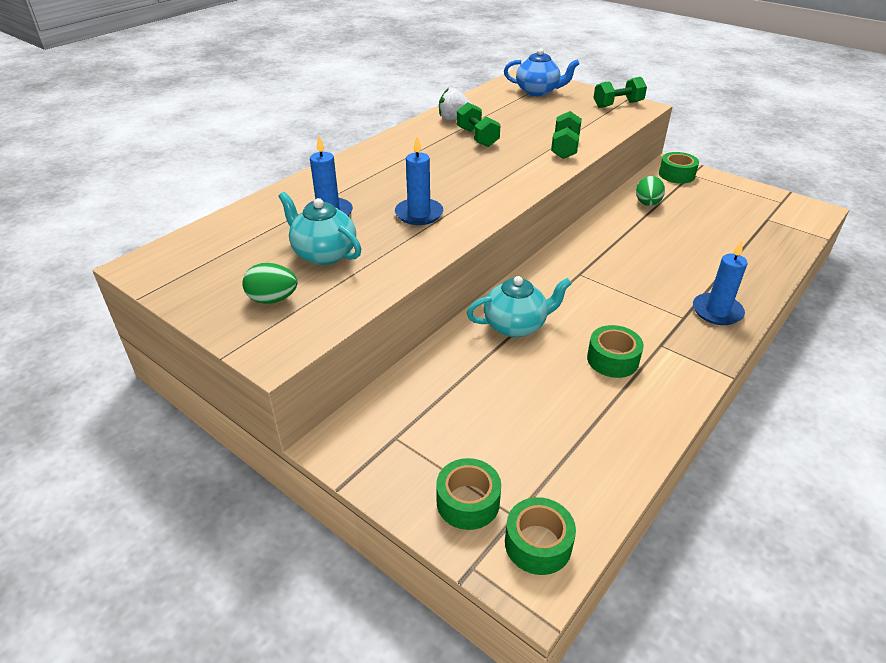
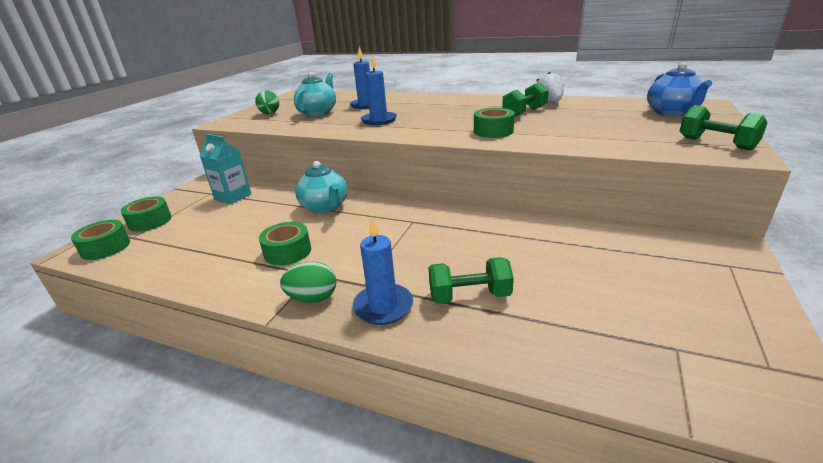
camera: 75 degrees right, 10 degrees down
green dumbbell [551,111,582,159] -> green dumbbell moved to [429,257,514,304]
green egg [636,176,665,206] -> green egg moved to [280,262,336,303]
green tape [659,152,699,184] -> green tape moved to [474,108,515,138]
none -> turquoise carton [200,134,251,205]

